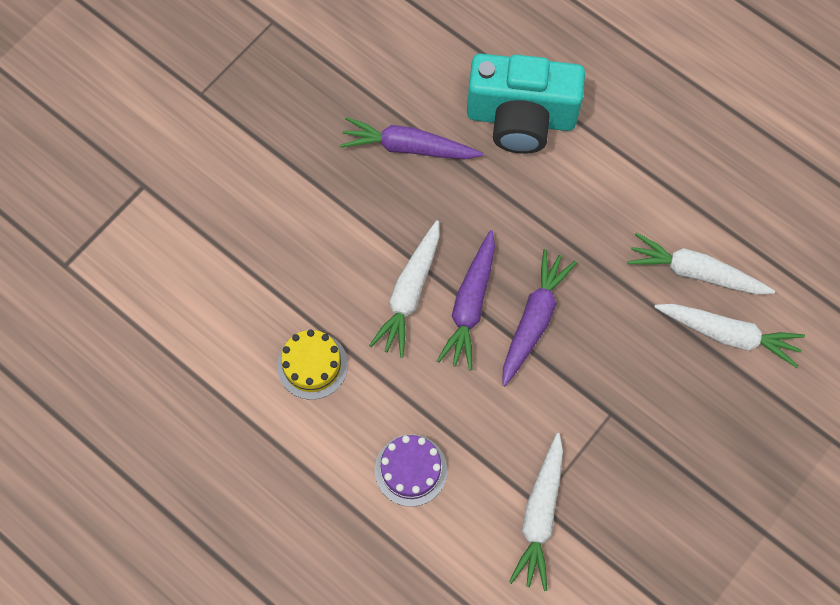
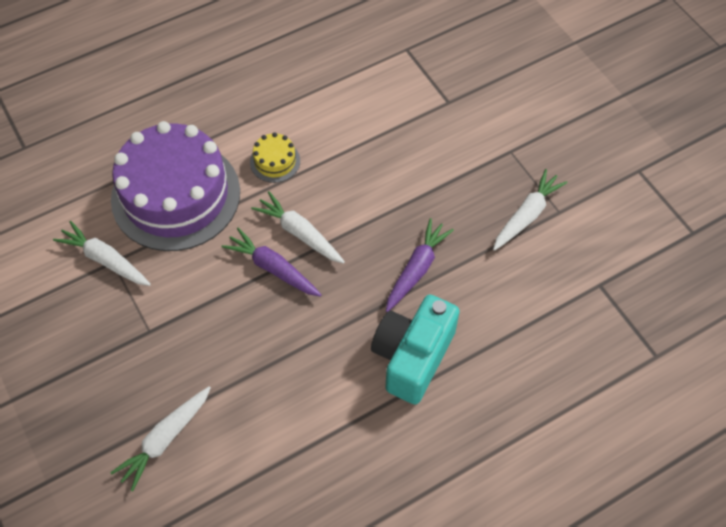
camera: 110 degrees right, 10 degrees down
purple cake [375,434,447,507] -> purple cake [111,121,240,251], size x2.49
purple carrot [502,249,577,386] -> none
white carrot [627,233,775,295] -> white carrot moved to [493,169,568,251]

